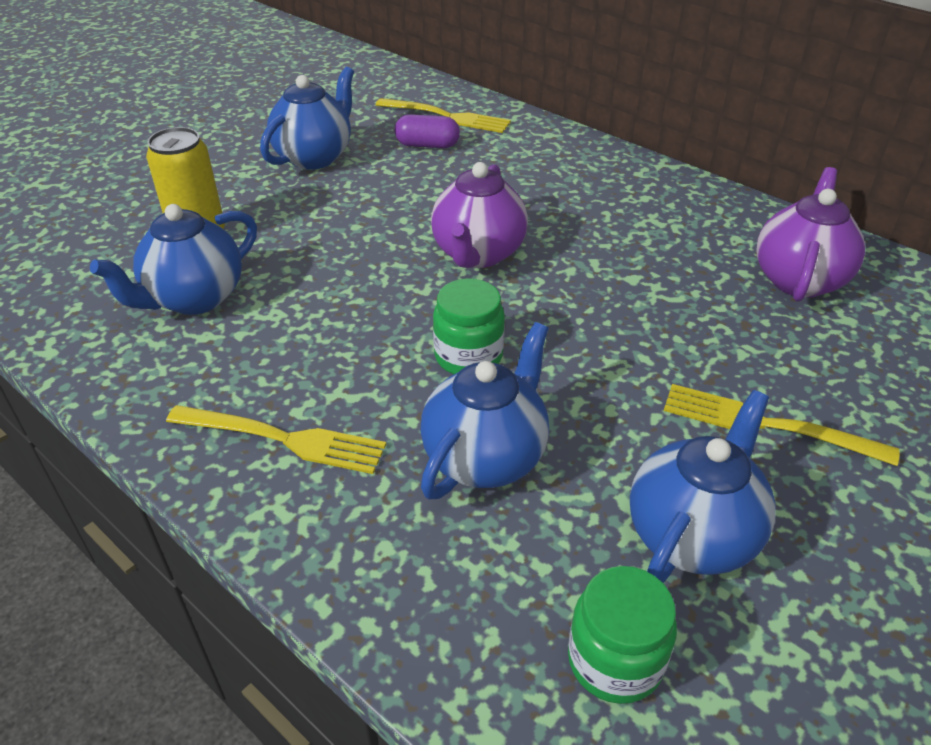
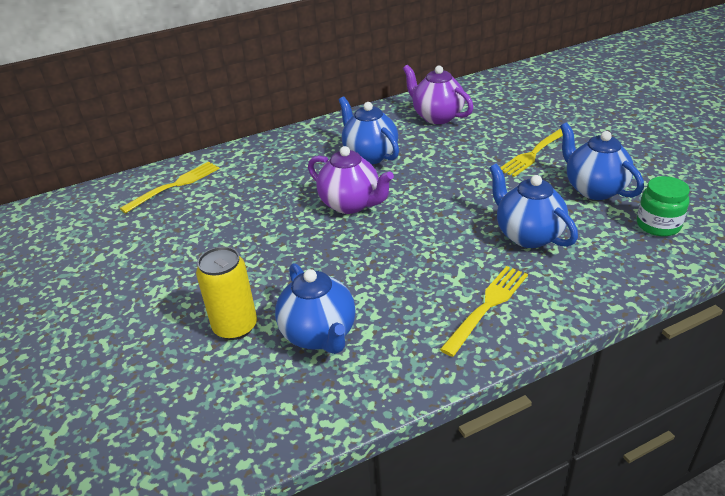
camera: 65 degrees left, 5 degrees down
blue teapot [260,67,354,170] -> blue teapot moved to [339,97,399,164]
purple capsule [395,114,460,148] -> none
green jar [433,278,505,374] -> none

